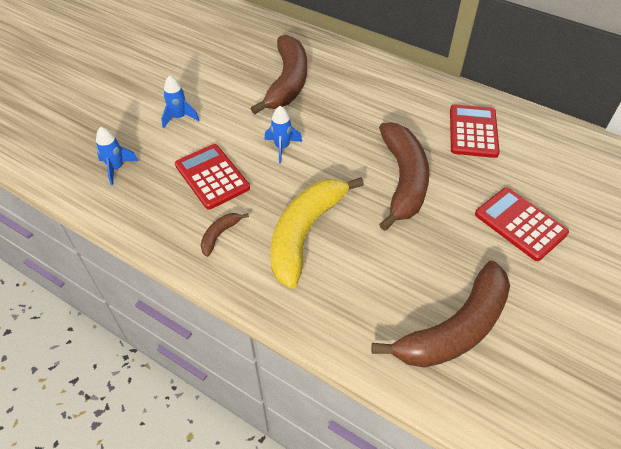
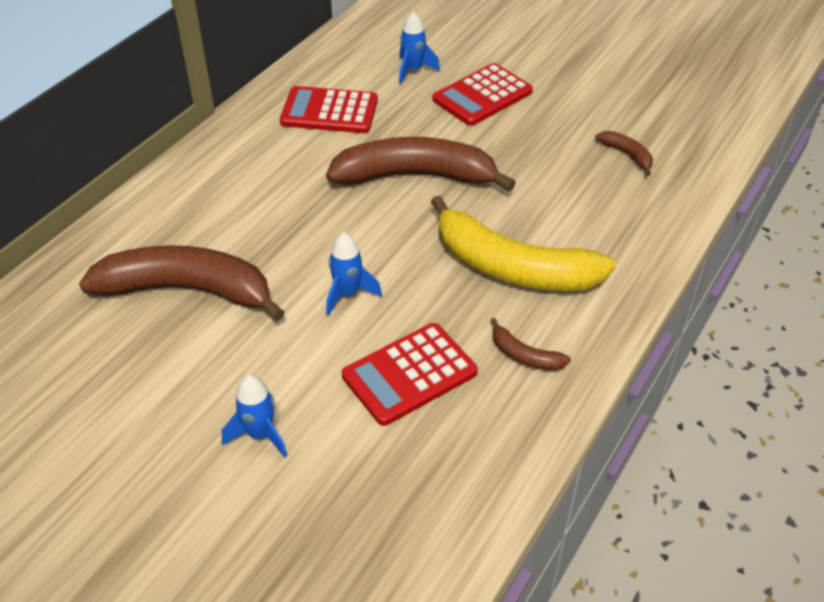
camera: 90 degrees left, 5 degrees down
blue rocket [96,127,138,185] -> blue rocket moved to [399,11,440,84]
brown banana [372,261,510,368] -> brown banana [595,131,653,176], size x0.42

